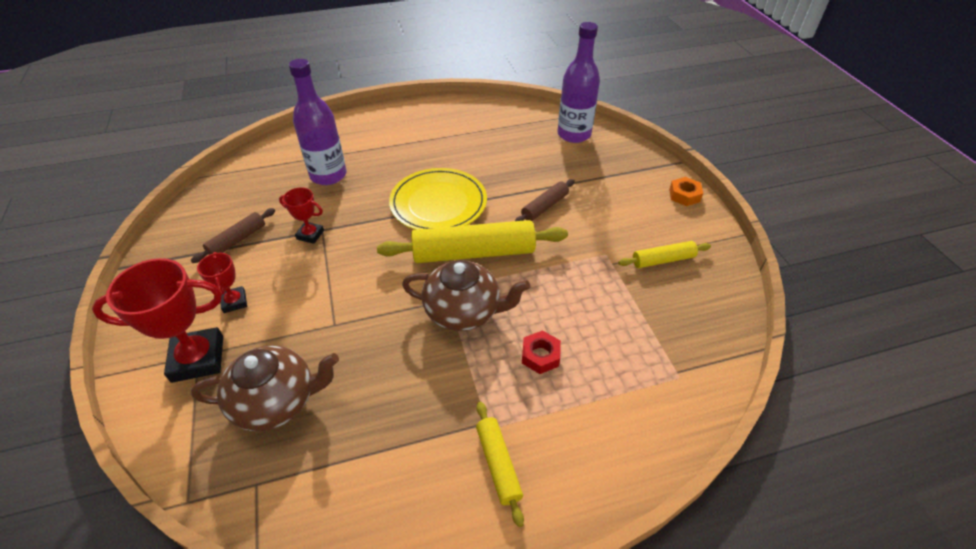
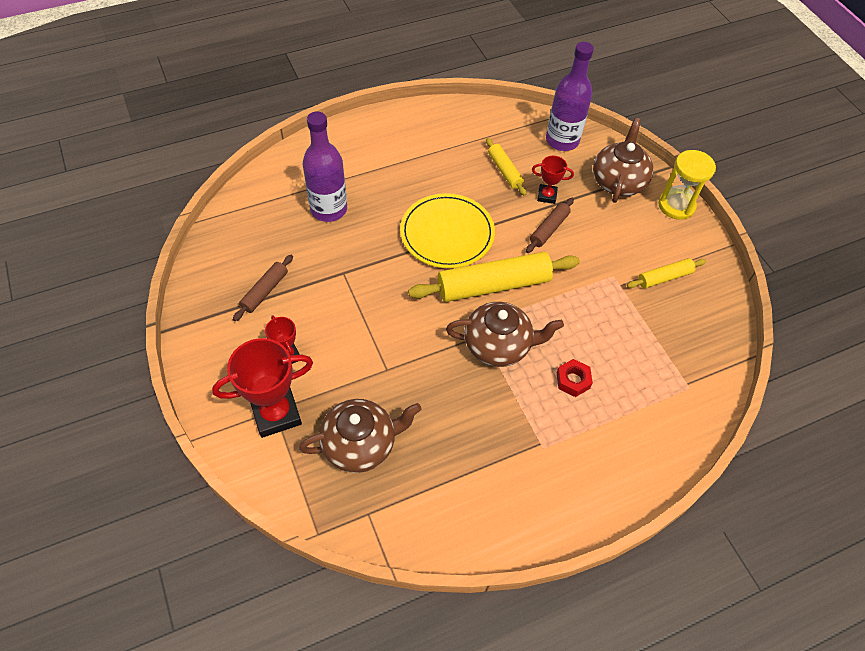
camera: 10 degrees left, 10 degrees up
red trophy [279,187,324,244] -> red trophy moved to [532,156,574,204]
yellow rolling pin [476,402,524,527] -> yellow rolling pin moved to [486,138,527,196]
orange nut [669,177,703,206] -> yellow hourglass [658,150,716,220]
none -> brown teapot [593,118,653,203]

